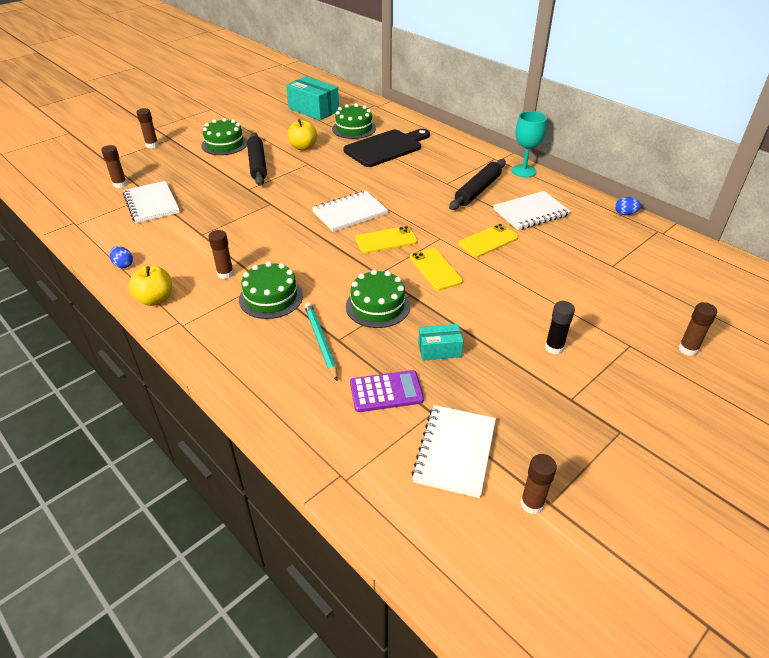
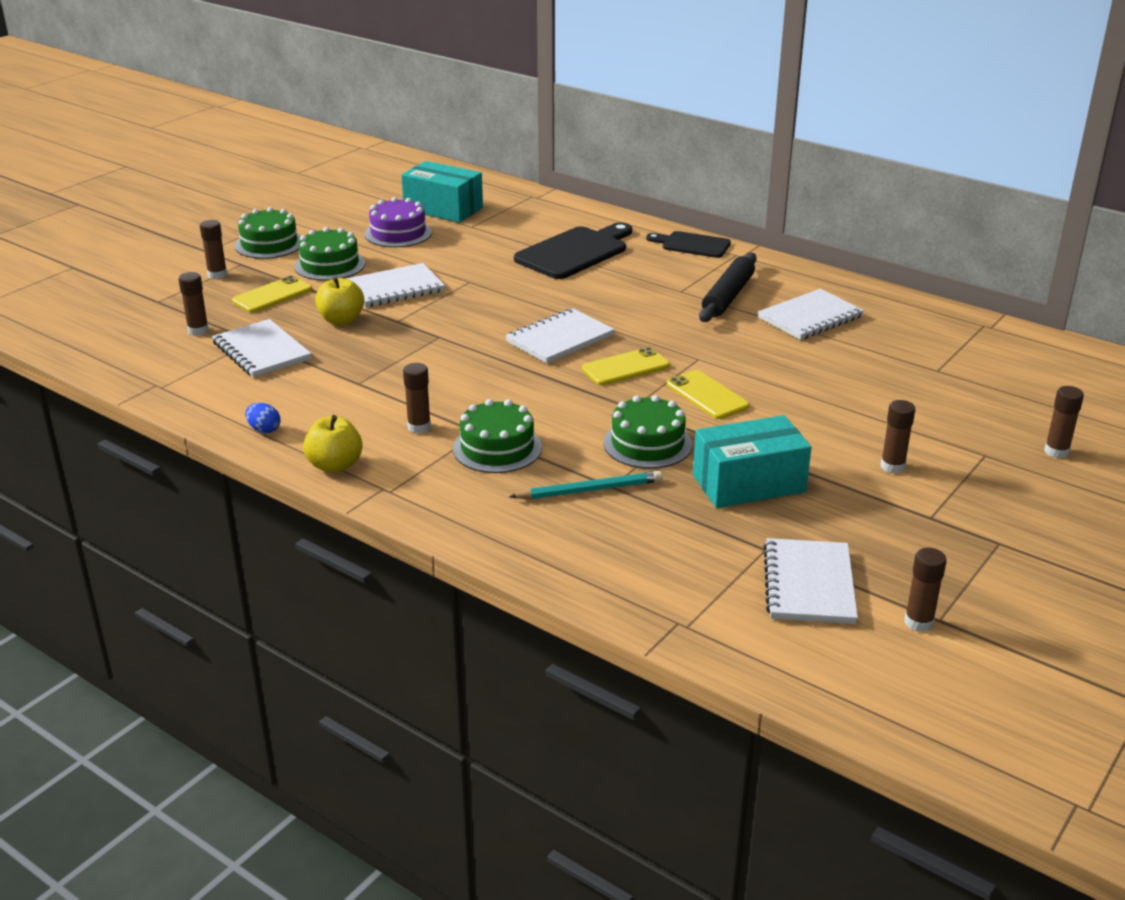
camera: 10 degrees left, 10 degrees down
black rolling pin [247,133,267,186] -> white notebook [346,263,445,307]
yellow apple [288,119,317,150] -> yellow apple moved to [315,276,364,325]
turquoise pencil [304,302,338,381] -> turquoise pencil turned 105 degrees clockwise [509,471,663,499]
green cake [332,104,376,139] -> green cake moved to [235,207,301,259]
purple calculator [350,370,424,412] -> none
turquoise box [418,324,464,361] -> turquoise box [693,415,812,508], size x1.84
yellow phone [458,224,518,257] -> yellow phone moved to [232,276,312,313]
turquoise goblet [511,111,547,177] -> none
black glue stick [545,301,575,354] -> brown glue stick [881,400,915,474]
blue egg [615,197,641,215] -> none
none -> purple cake [365,197,432,247]
none -> black cutting board [646,231,731,258]

